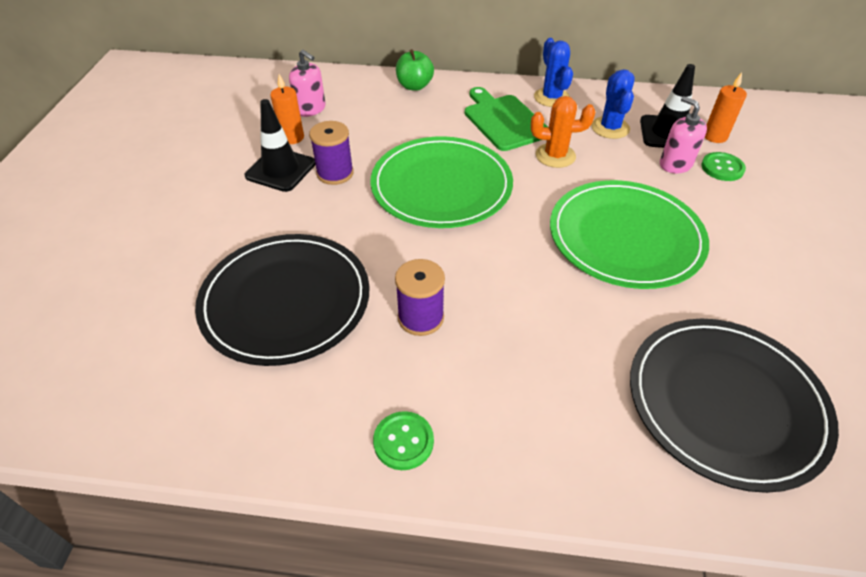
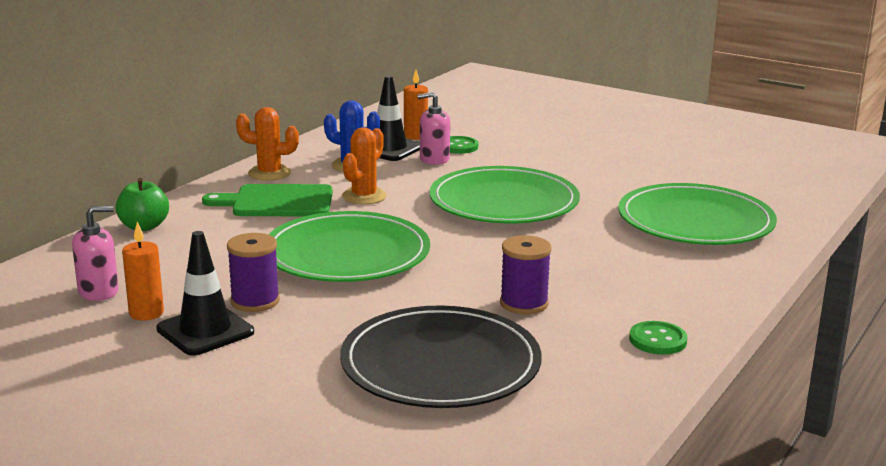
camera: 65 degrees left, 25 degrees down
blue cactus [534,38,573,107] -> orange cactus [236,107,299,181]
black plate [630,319,839,493] -> green plate [618,183,777,245]

